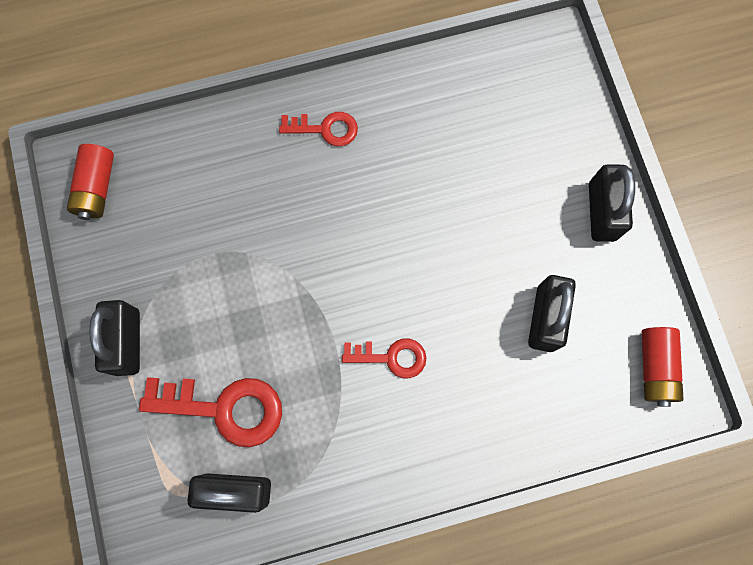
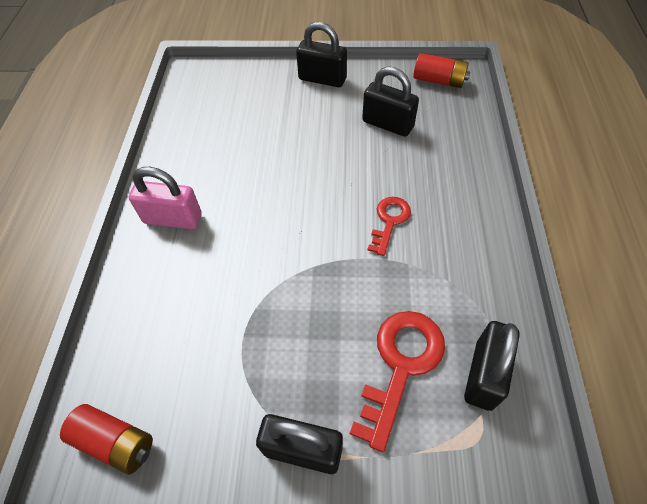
camera: 70 degrees left, 20 degrees down
red key [279,112,358,146] -> pink padlock [129,167,202,229]

